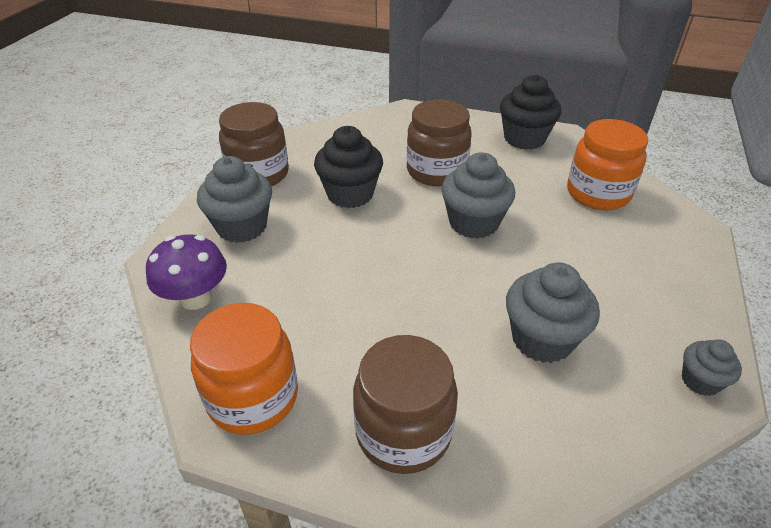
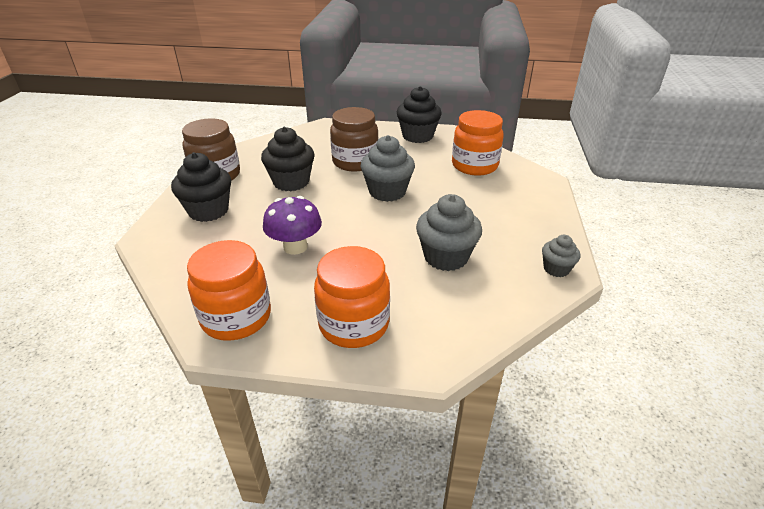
camera: 10 degrees left, 5 degrees down
purple mushroom [146,234,227,310] -> purple mushroom moved to [263,196,322,255]
grey cupcake [197,156,272,243] -> black cupcake [171,152,231,222]
brown jar [353,335,458,474] -> orange jar [314,246,390,348]

